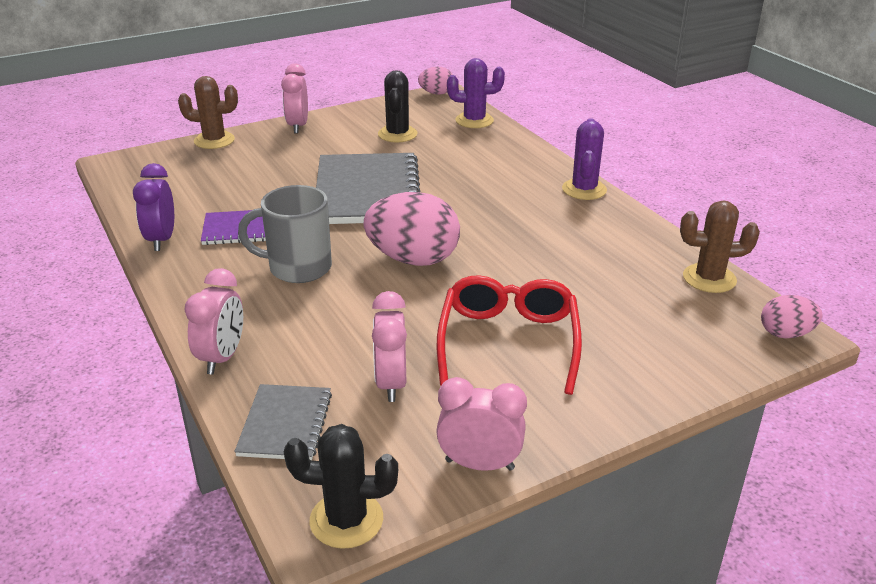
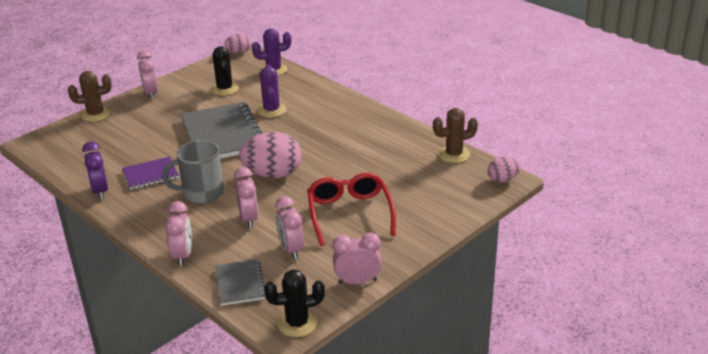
camera: 15 degrees left, 0 degrees up
purple cactus [562,118,607,200] -> purple cactus moved to [257,64,286,118]
none -> pink clock [234,167,259,228]

